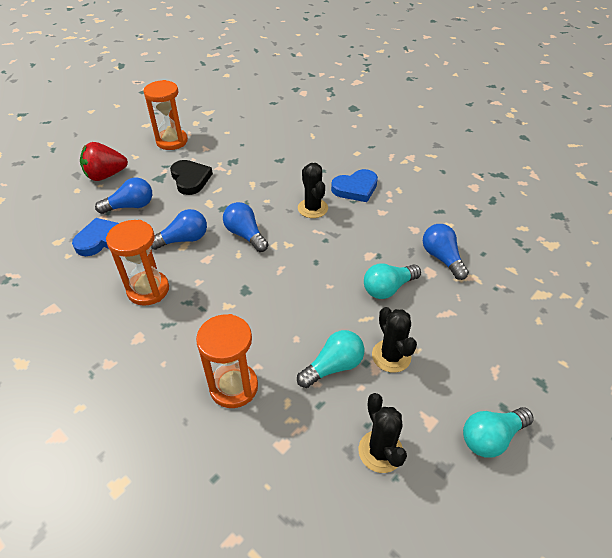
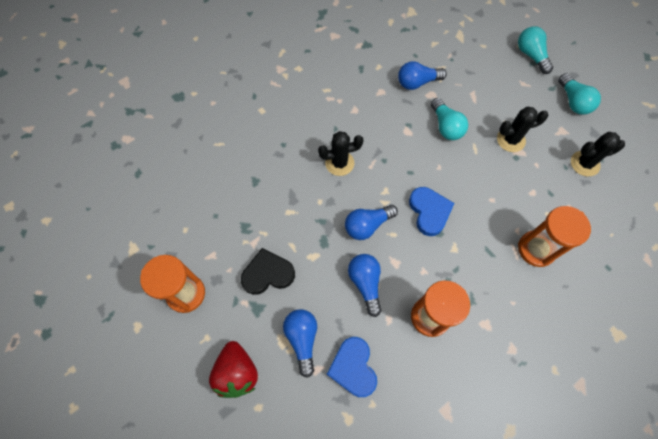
camera: 80 degrees left, 20 degrees up
turquoise light bulb [297,330,364,388] -> turquoise light bulb moved to [518,26,553,74]
blue heart [331,169,378,202] -> blue heart moved to [409,187,454,236]

